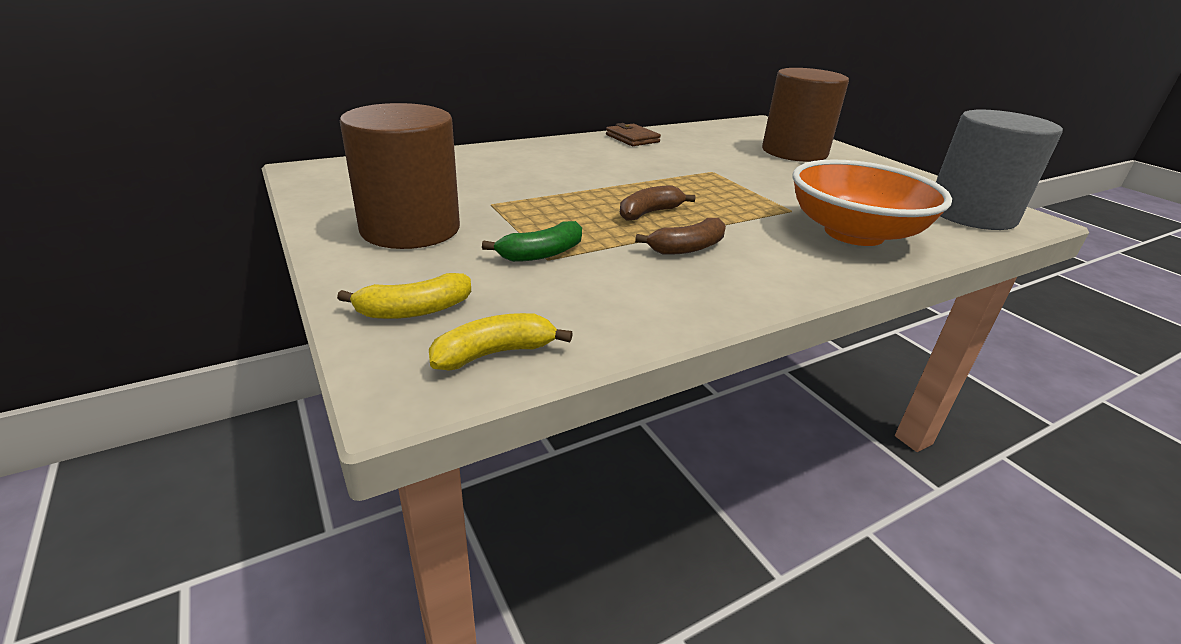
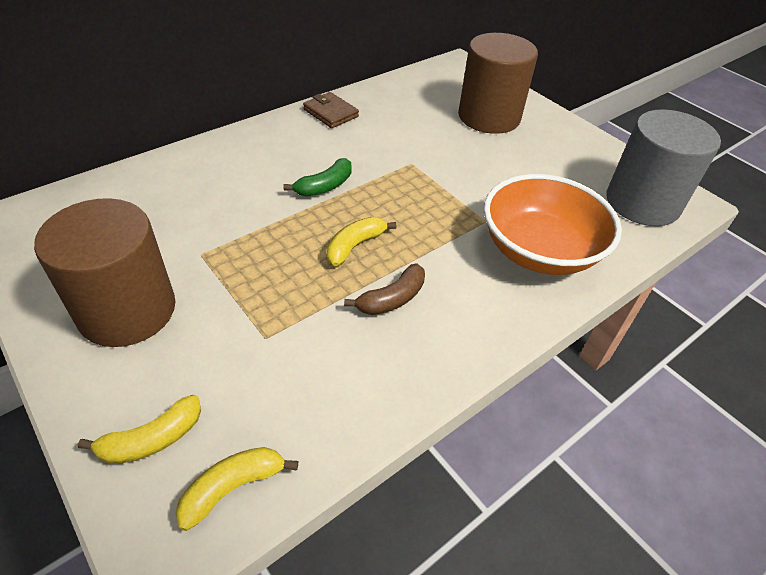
camera: 10 degrees left, 15 degrees up
green banana [482,221,582,262] -> green banana moved to [283,158,351,197]
brown banana [620,185,696,221] -> yellow banana [326,217,396,266]

